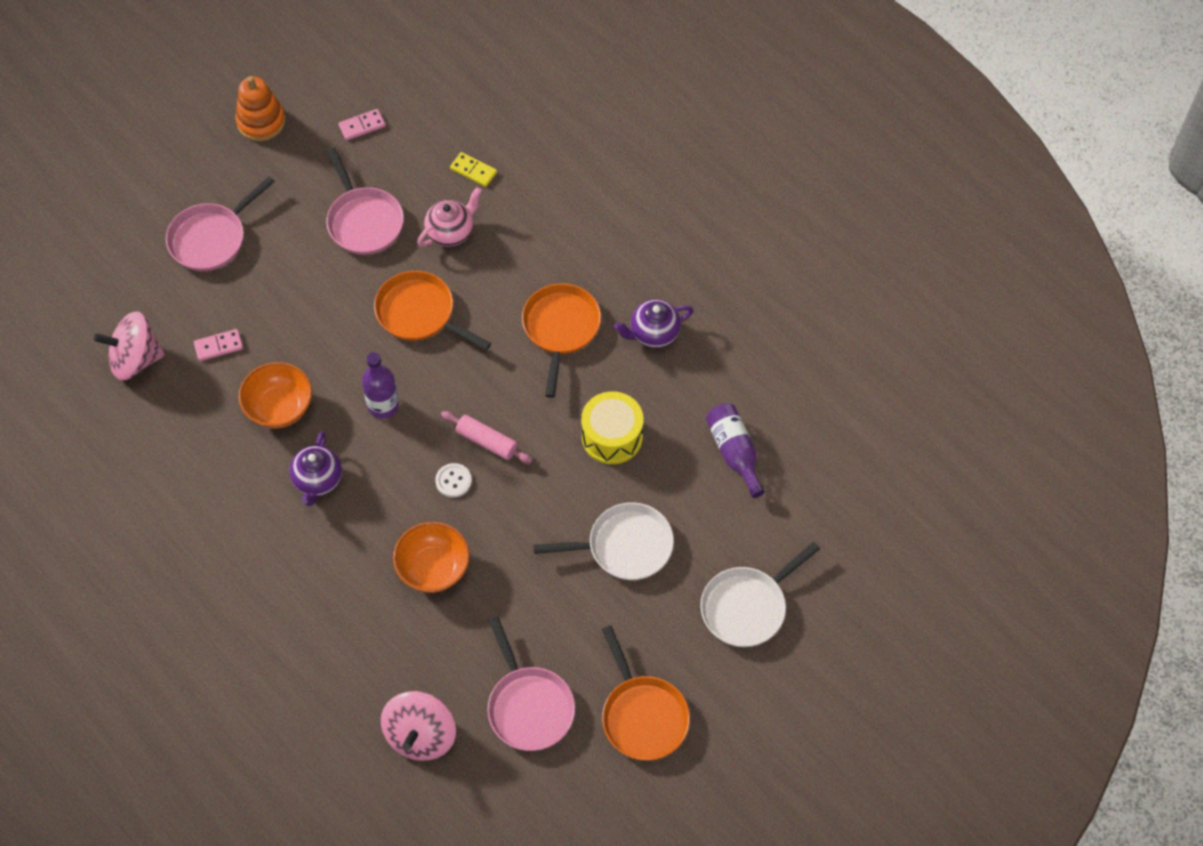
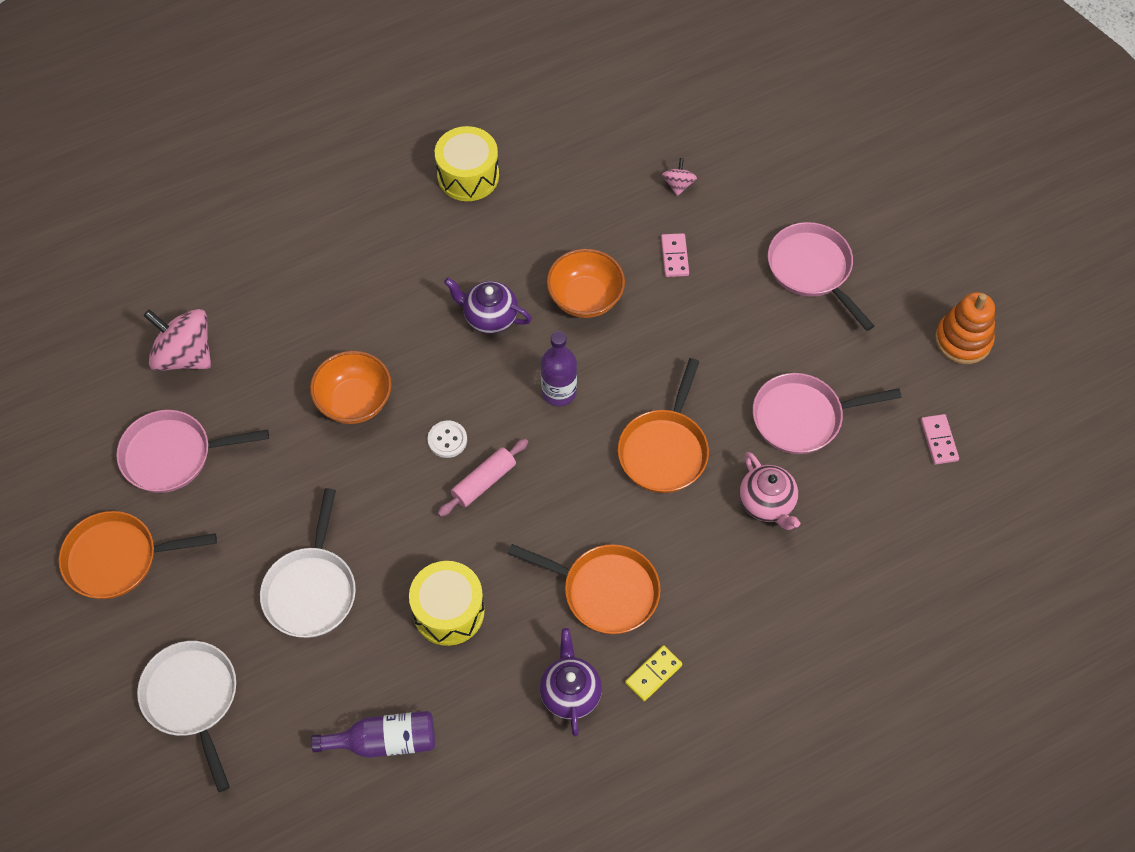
camera: 105 degrees right, 0 degrees up
pink spinning top [94,311,165,381] -> pink spinning top [662,158,697,196], size x0.48
orange pan [374,271,491,350] -> orange pan turned 150 degrees clockwise [618,358,709,493]
yellow domino [450,152,497,187] -> yellow domino moved to [625,645,683,701]
none -> yellow drum [435,126,499,201]

